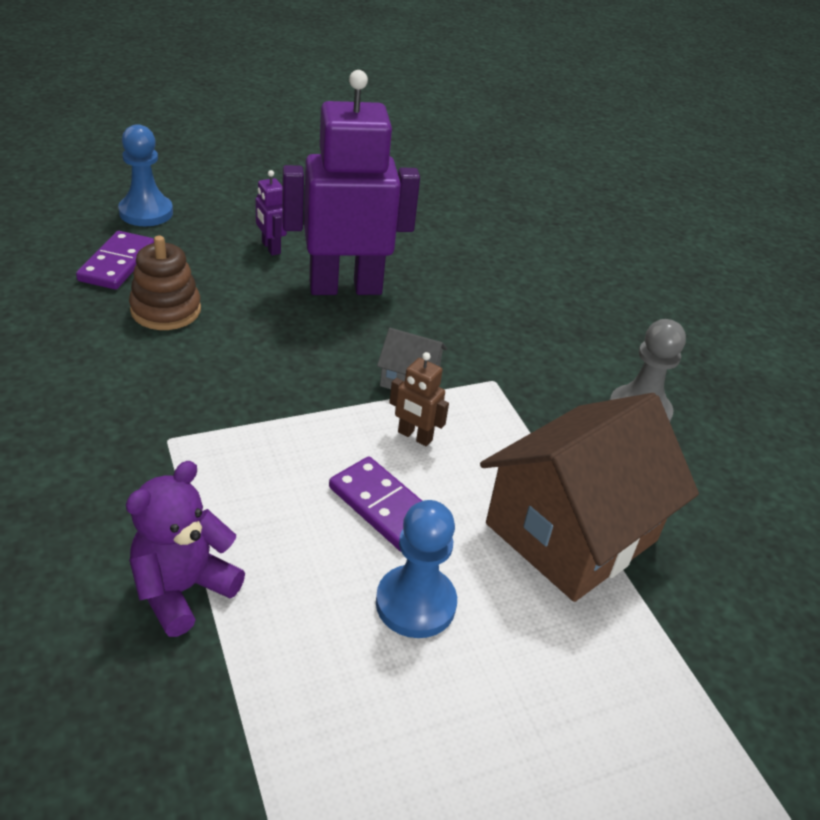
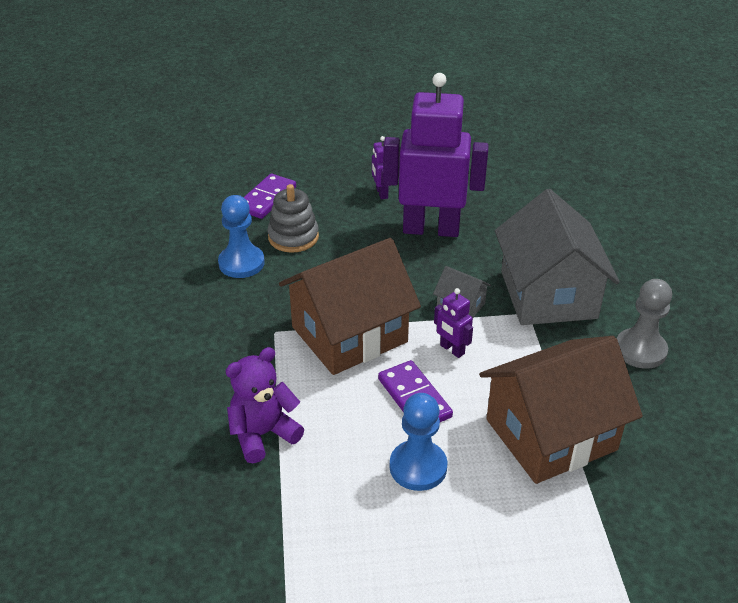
camera: 20 degrees right, 0 degrees up
blue pawn [118,124,173,226] -> blue pawn moved to [218,195,265,278]
brown stacking toy [129,236,201,330] -> grey stacking toy [268,184,319,253]
brown robot [389,352,449,446] -> purple robot [434,288,473,358]
none -> brown house [279,238,421,375]
none -> grey house [495,189,620,325]

